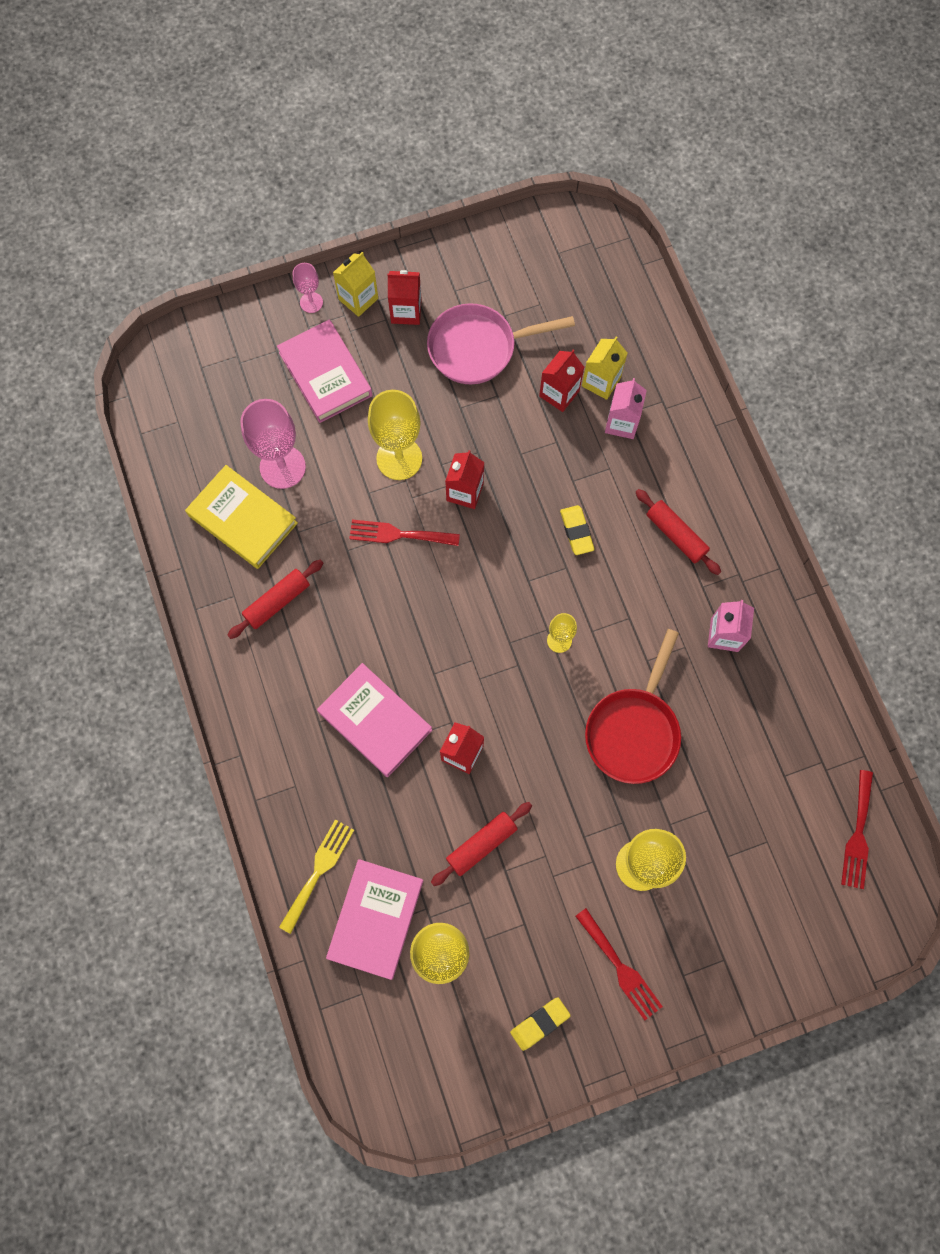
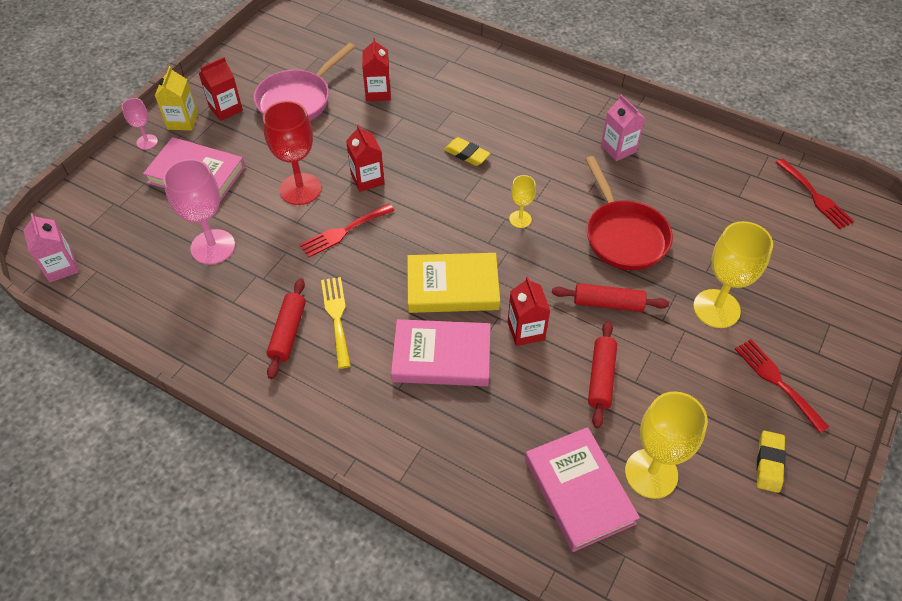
camera: 40 degrees left, 20 degrees down
yellow book [185,465,298,569] -> yellow book moved to [407,253,500,313]
yellow fork [279,819,354,934] -> yellow fork moved to [321,277,351,369]
yellow goblet [368,390,422,480] -> red goblet [263,101,322,205]
red fork [575,908,663,1020] -> red fork turned 135 degrees counterclockwise [735,339,829,433]
yellow carton [582,337,628,400] -> none
pink carton [605,378,647,439] -> pink carton moved to [23,213,79,282]
red rolling pin [636,489,721,575] -> red rolling pin moved to [552,283,669,312]

